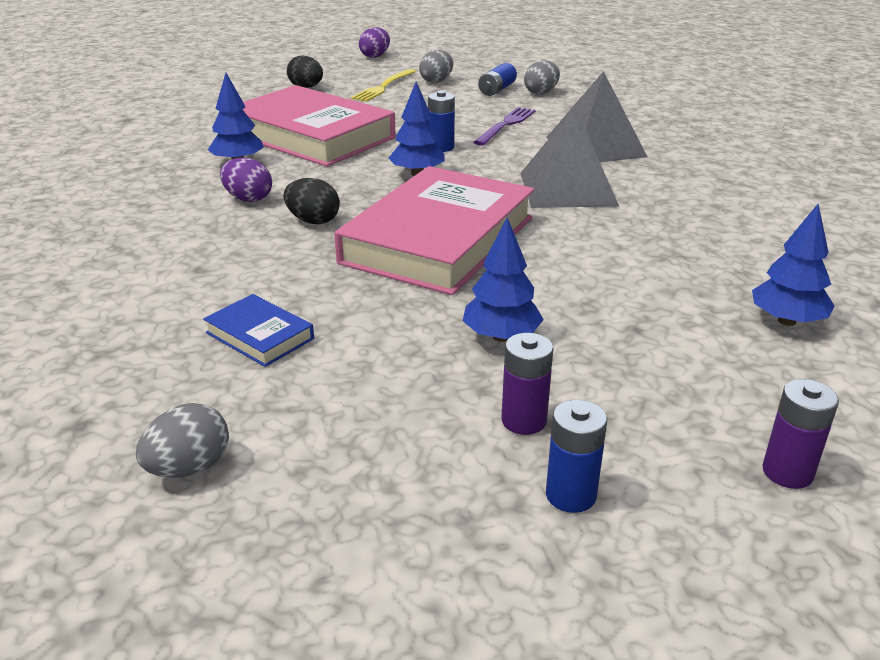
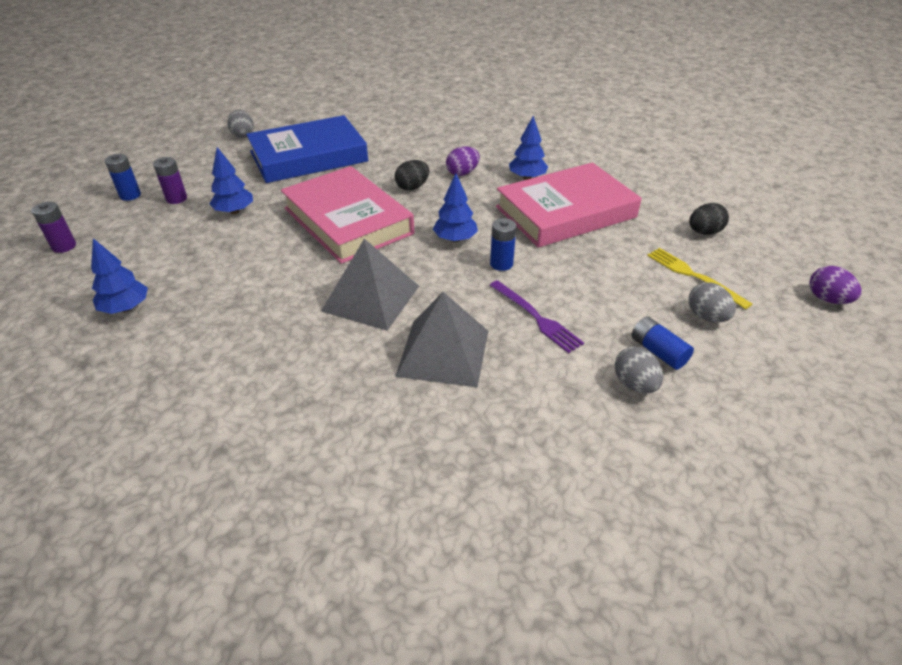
camera: 115 degrees right, 10 degrees up
blue book [203,294,314,367] -> blue book [246,115,368,183], size x2.39

